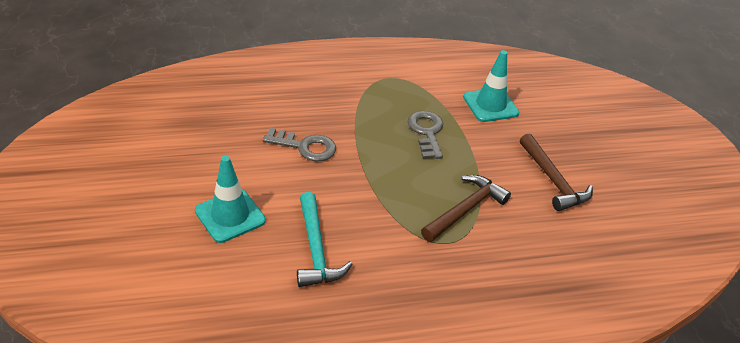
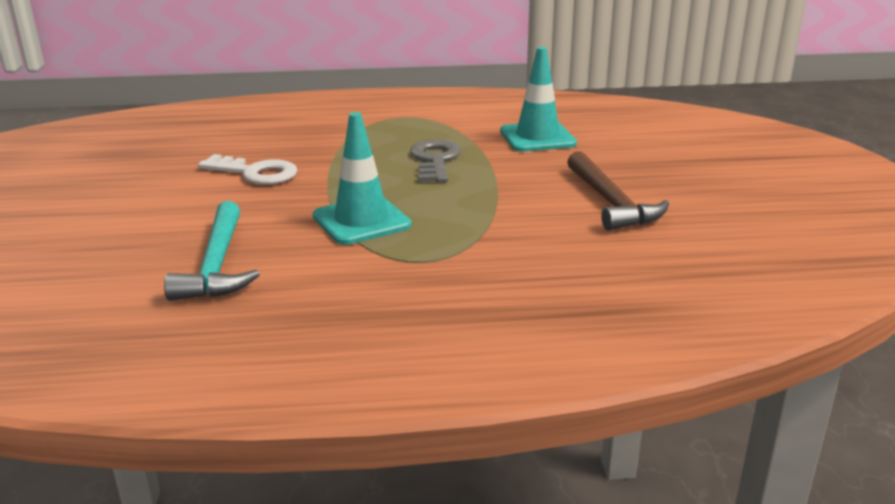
camera: 10 degrees right, 15 degrees down
turquoise traffic cone [195,156,266,243] -> turquoise traffic cone moved to [313,112,411,245]
grey key [263,127,336,161] -> white key [198,154,297,185]
brown hammer [421,175,511,242] -> none

